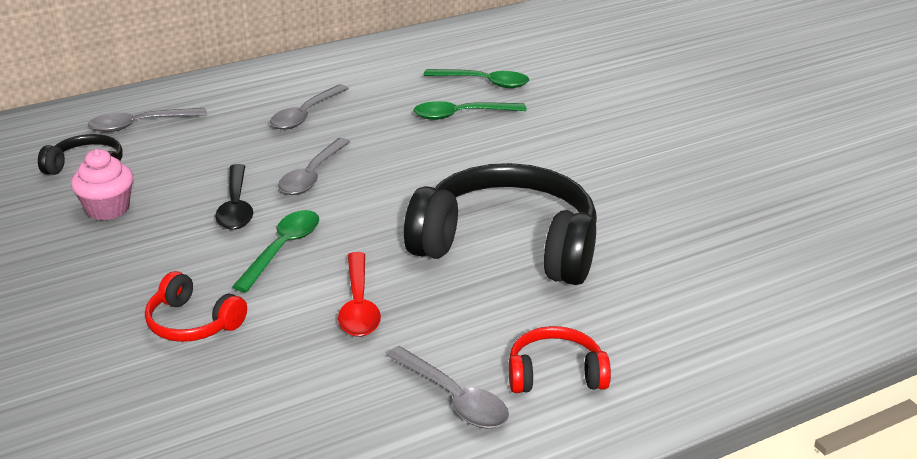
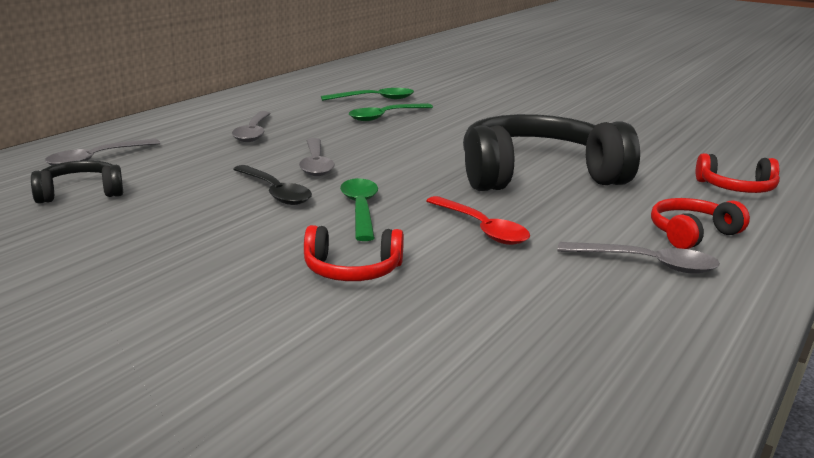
camera: 30 degrees left, 10 degrees down
pink cupcake [71,149,133,220] -> none
none -> red headphones [696,153,780,193]

